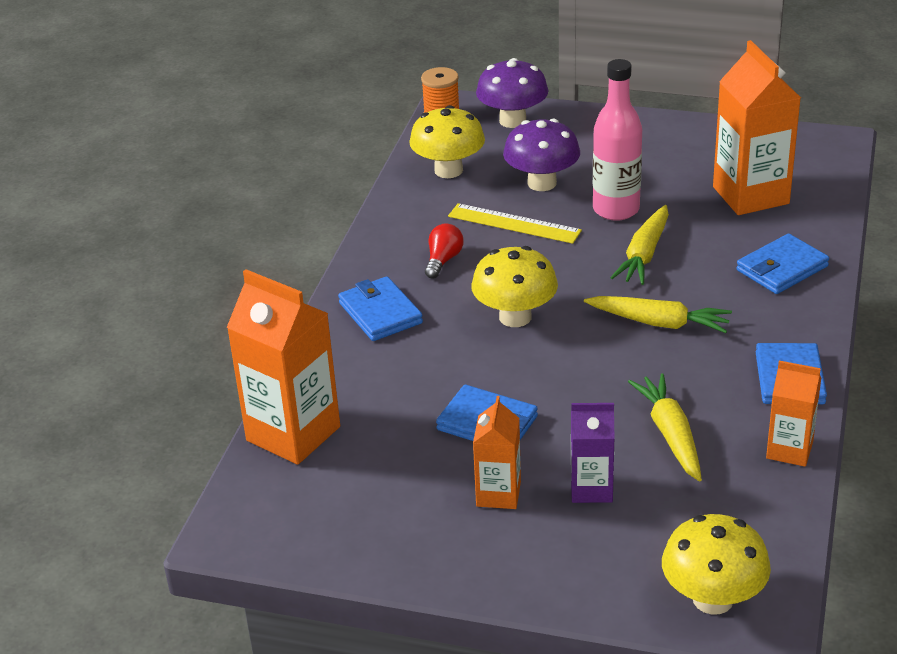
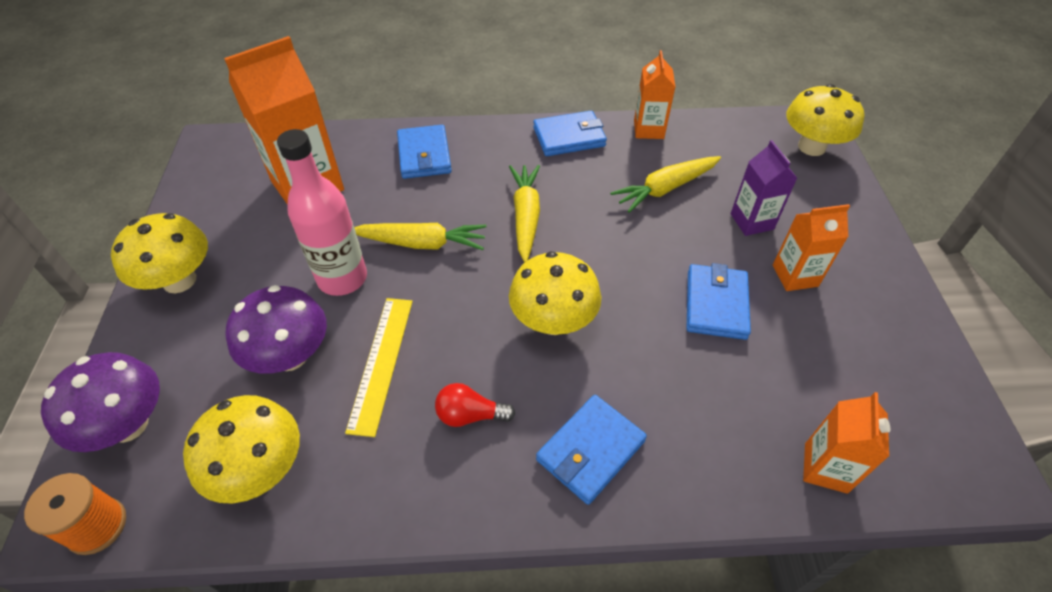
camera: 110 degrees left, 15 degrees up
orange carton [226,269,340,465] -> orange carton [803,392,890,494], size x0.56
blue wallet [737,234,829,294] -> blue wallet turned 45 degrees clockwise [397,125,452,179]
none -> yellow mushroom [111,213,208,293]

